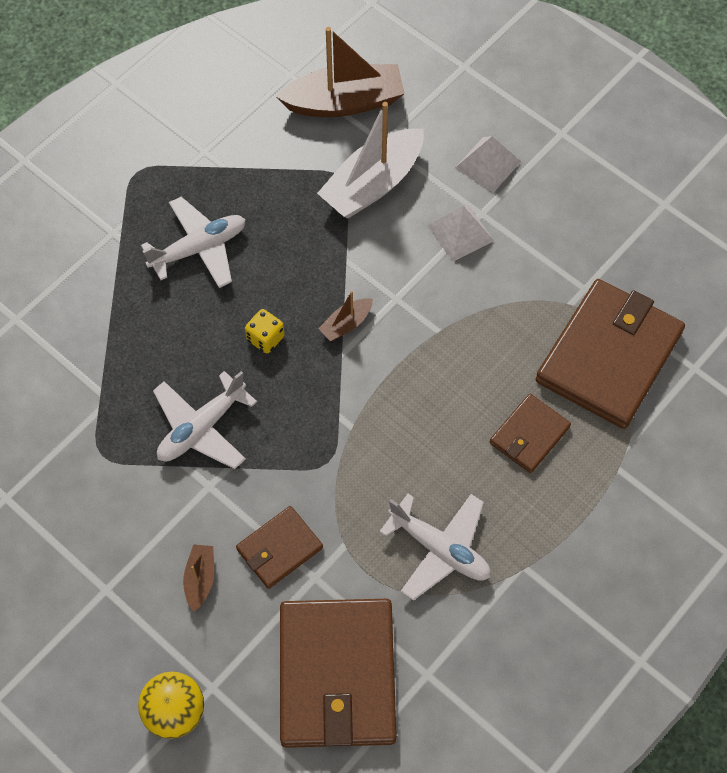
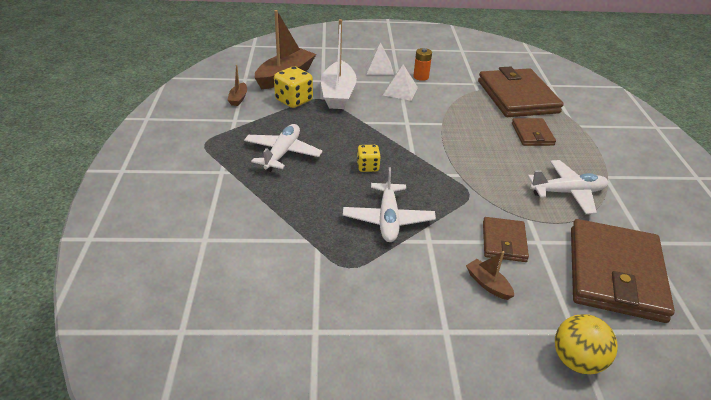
camera: 45 degrees left, 25 degrees down
brown wallet [280,599,397,748] -> brown wallet turned 60 degrees clockwise [571,219,675,323]
brown boat [318,291,373,341] -> brown boat moved to [228,65,247,106]
none -> yellow dice [274,66,313,108]
none -> orange battery [413,48,432,81]

